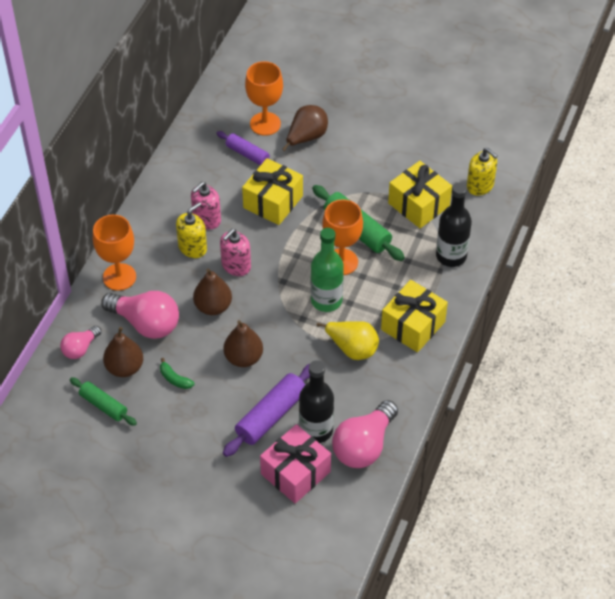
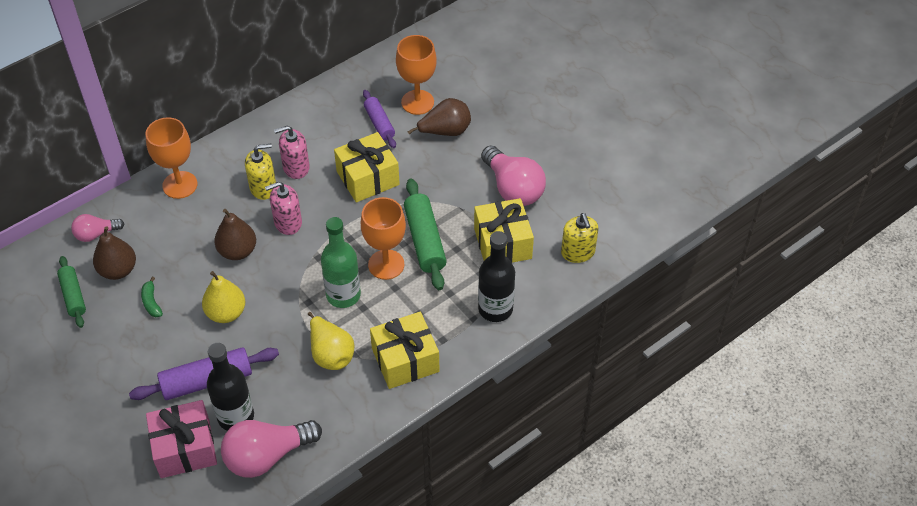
camera: 30 degrees right, 0 degrees up
pink light bulb [101,291,179,339] -> pink light bulb moved to [481,145,546,206]
brown pear [223,320,263,367] -> yellow pear [202,271,245,323]

